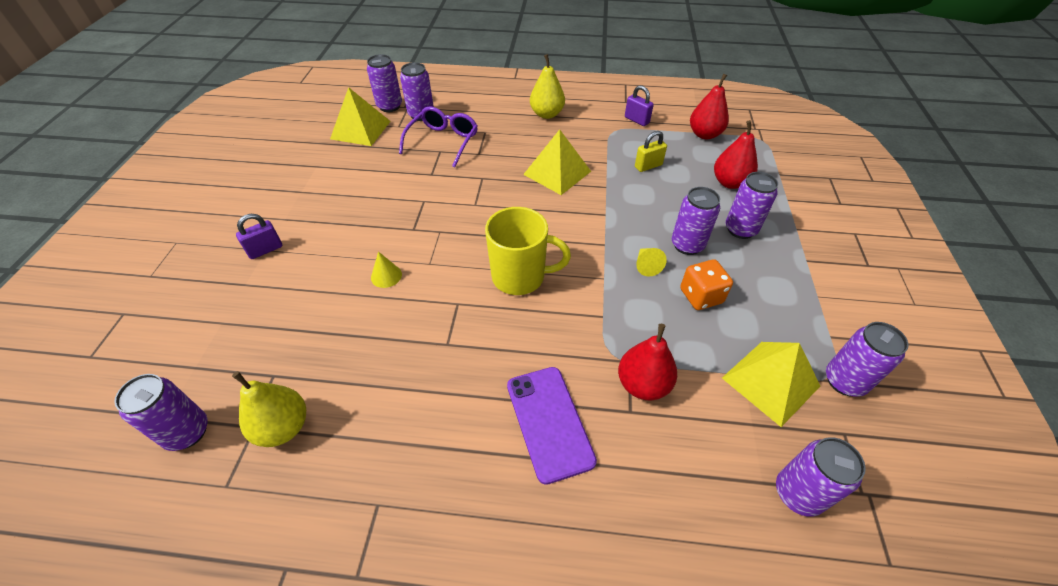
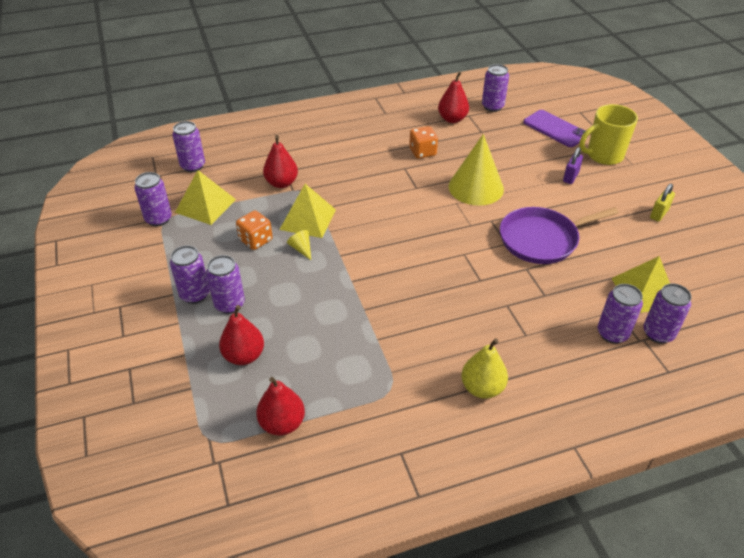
camera: 155 degrees right, 5 degrees down
yellow pear [232,371,306,447] -> red pear [438,72,469,123]
yellow cone [371,251,402,288] -> yellow cone [449,134,504,206], size x2.48
purple glasses [399,106,478,167] -> none
yellow mug [485,207,571,295] -> yellow mug moved to [579,104,638,165]
purple phone [507,367,597,485] -> purple phone moved to [523,110,588,147]
yellow pyramid [523,129,591,195] -> yellow pyramid moved to [279,184,336,238]
purple padlock [625,85,654,126] -> none
yellow padlock [635,131,667,172] -> yellow padlock moved to [650,184,675,222]
purple can [672,187,720,255] -> purple can moved to [170,245,210,304]
none -> orange dice [409,126,438,159]
none -> purple pan [500,207,619,264]

